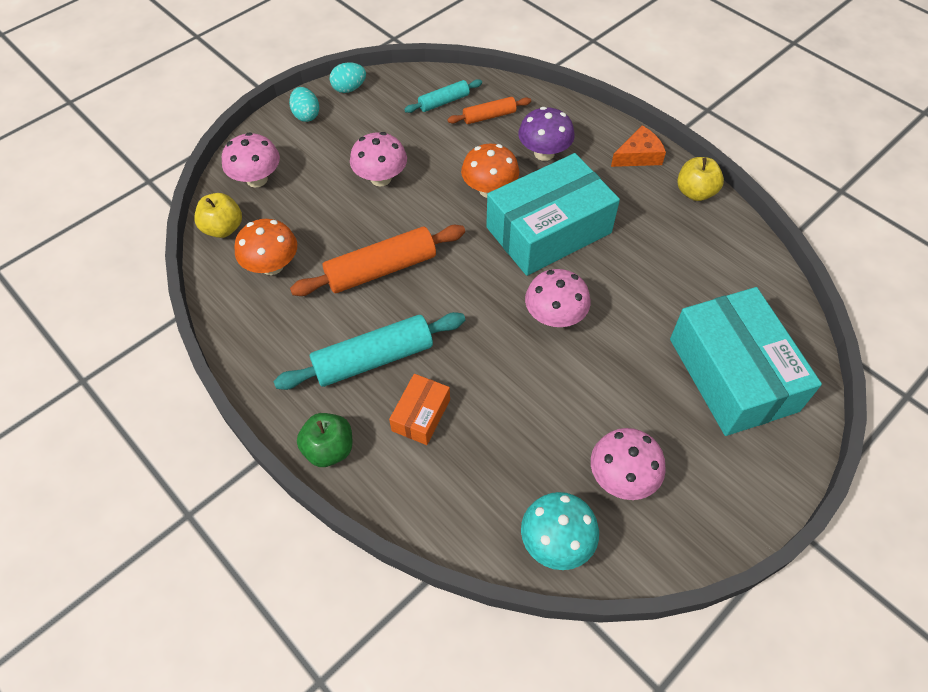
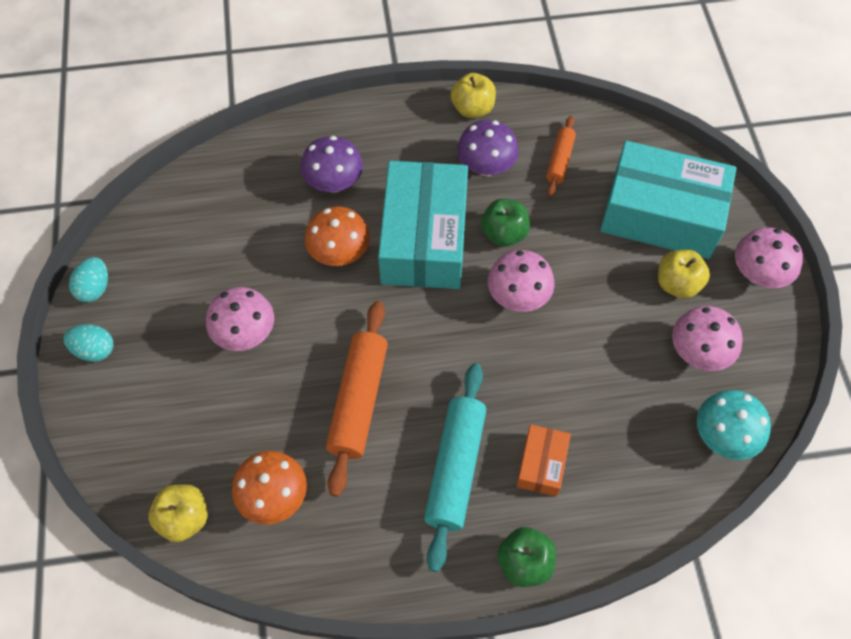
camera: 55 degrees left, 5 degrees up
pink mushroom [222,132,280,187] -> pink mushroom moved to [735,227,803,288]
orange box [389,374,450,445] -> orange box turned 45 degrees clockwise [516,424,571,497]
turquoise rolling pin [404,79,482,113] -> none
orange rolling pin [447,97,531,124] -> orange rolling pin moved to [546,116,576,197]
orange cheese [611,126,666,167] -> none
none -> purple mushroom [457,120,519,176]
none -> green apple [481,199,530,246]
none -> yellow apple [658,250,710,299]

